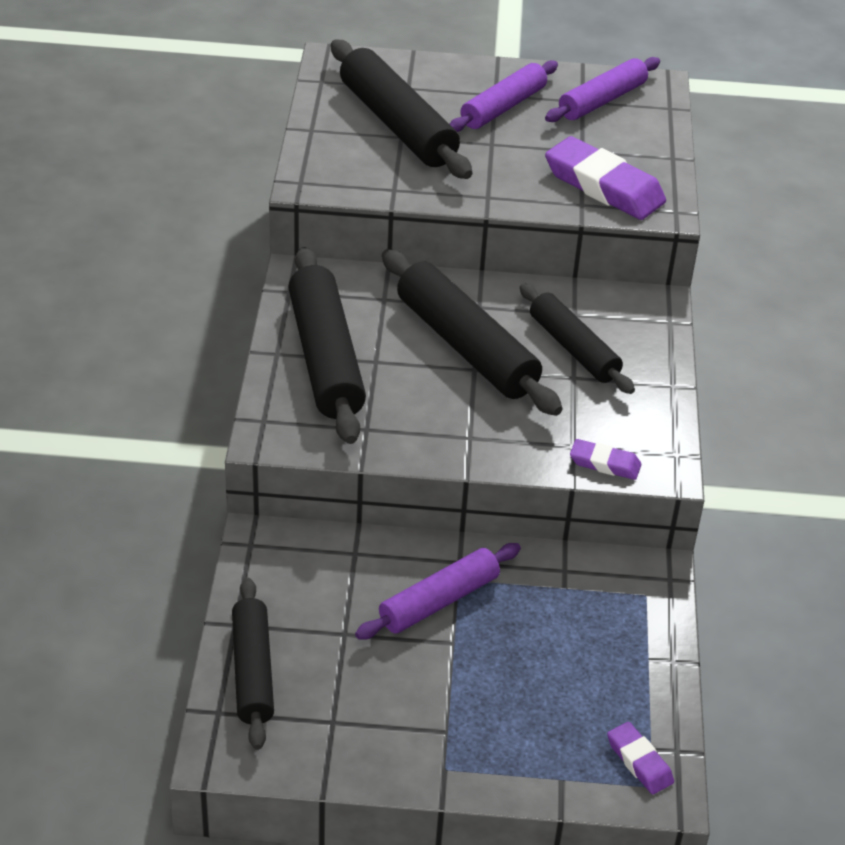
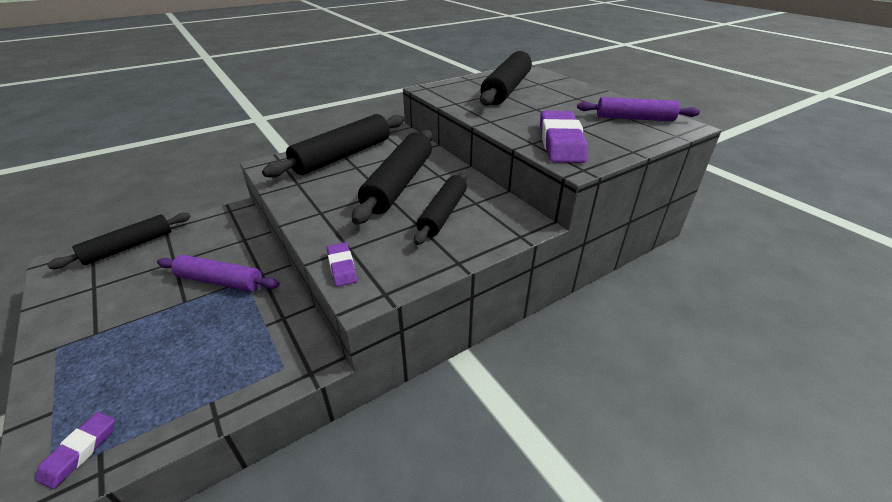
camera: 55 degrees right, 5 degrees down
purple rolling pin [450,60,558,132] -> none

